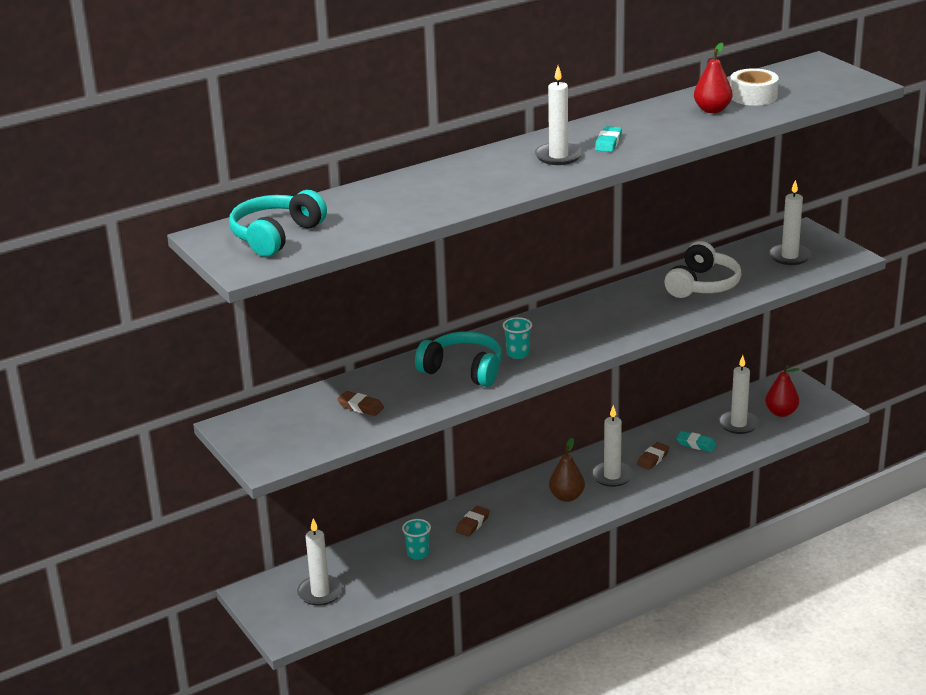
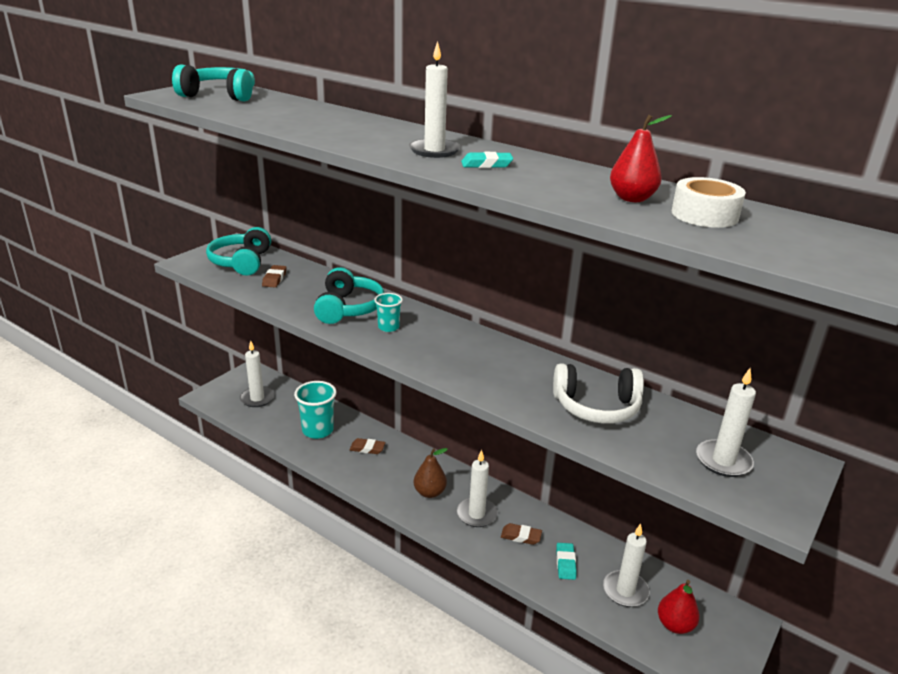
camera: 65 degrees right, 0 degrees up
turquoise cup [402,519,431,559] -> turquoise cup [294,381,337,439], size x1.77
none -> turquoise headphones [206,227,271,276]

